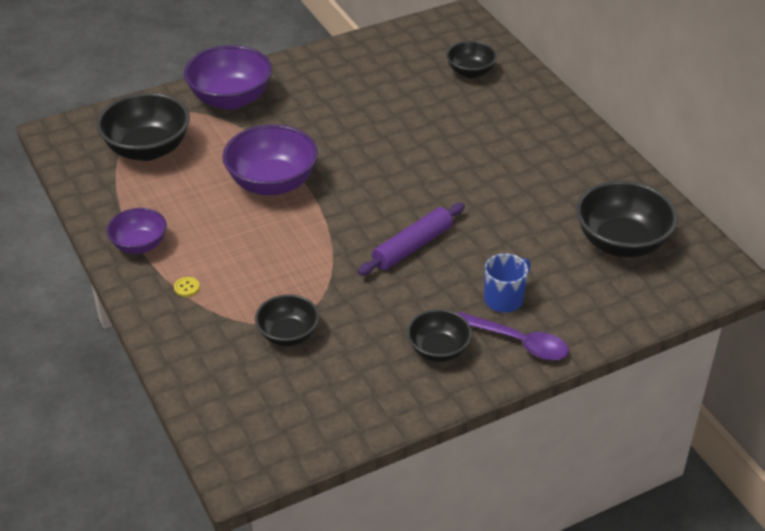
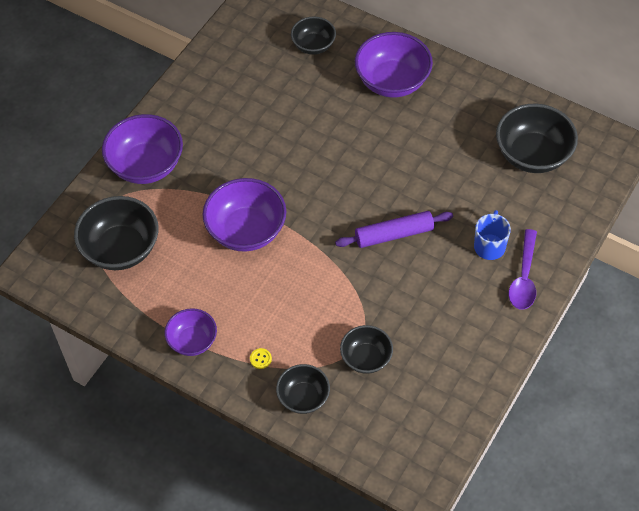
camera: 30 degrees left, 15 degrees up
purple rolling pin [358,203,465,276] -> purple rolling pin turned 60 degrees clockwise [335,211,453,248]
black bowl [407,309,472,362] -> black bowl moved to [276,364,330,414]
purple spoon [457,312,569,360] -> purple spoon turned 105 degrees clockwise [509,229,537,309]
none -> purple bowl [355,32,433,98]

